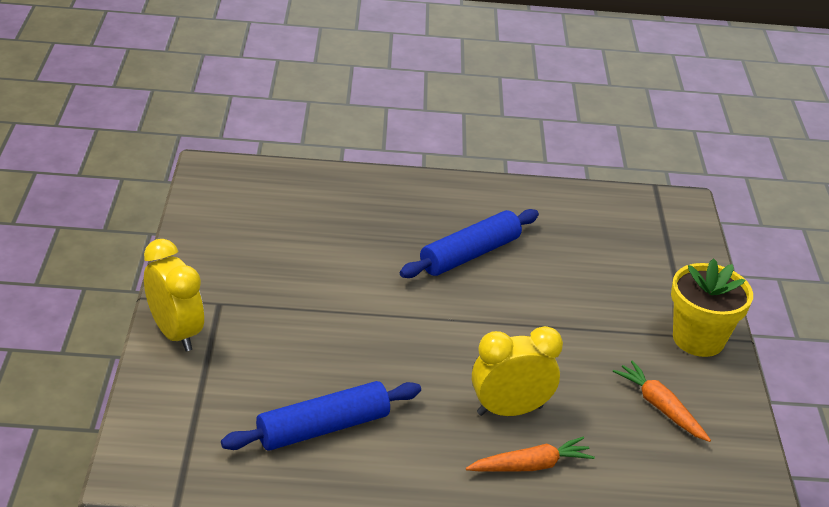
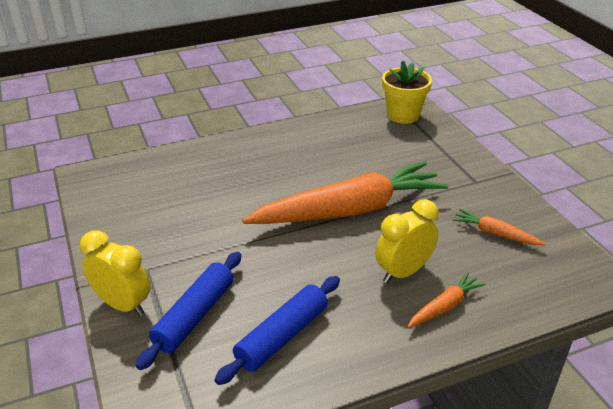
camera: 20 degrees left, 0 degrees up
blue rolling pin [400,209,539,278] -> blue rolling pin moved to [136,252,241,370]
yellow flower pot [671,258,753,357] -> yellow flower pot moved to [382,60,432,124]
none -> orange carrot [242,161,448,224]

